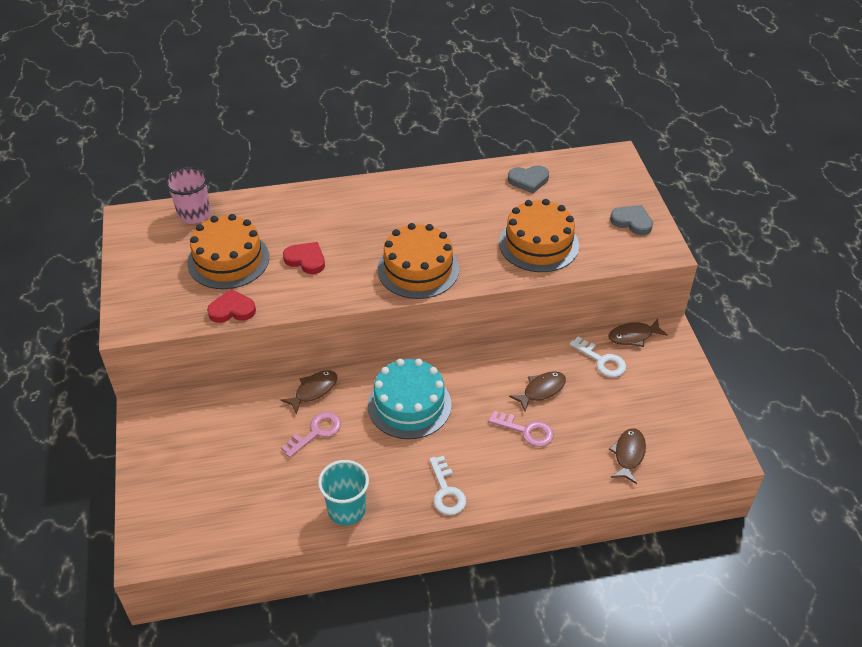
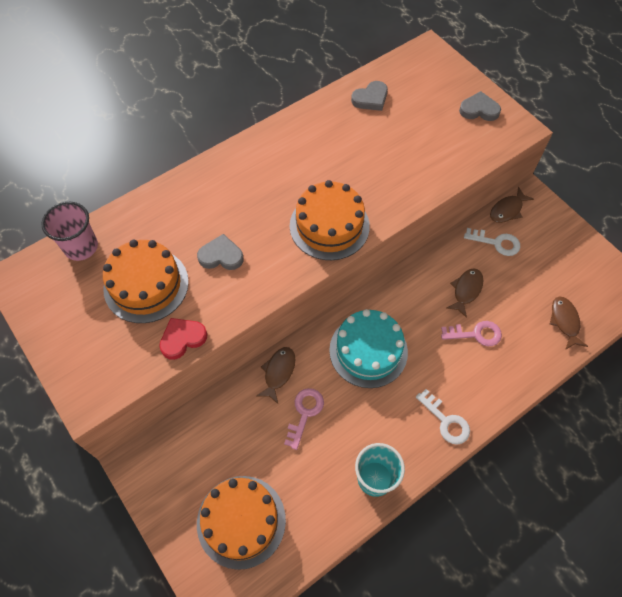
camera: 25 degrees left, 15 degrees up
red heart [283,242,325,274] -> grey heart [197,234,244,270]
orange cake [499,199,579,272] -> orange cake moved to [197,476,286,570]

